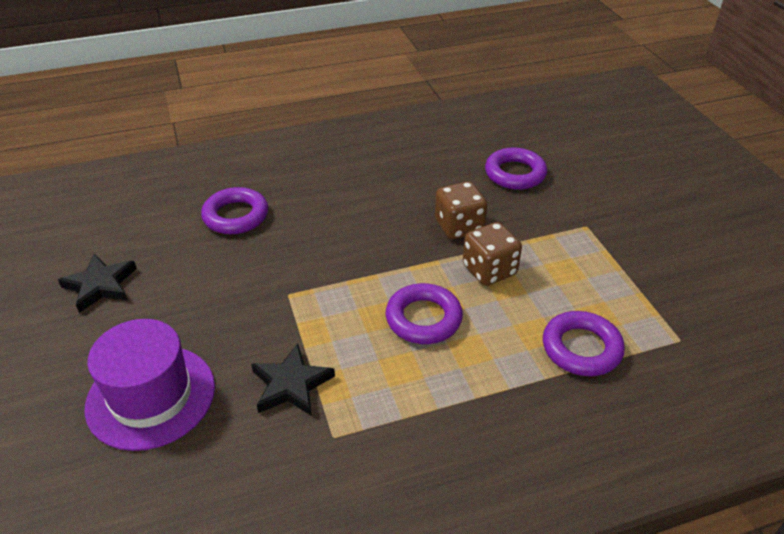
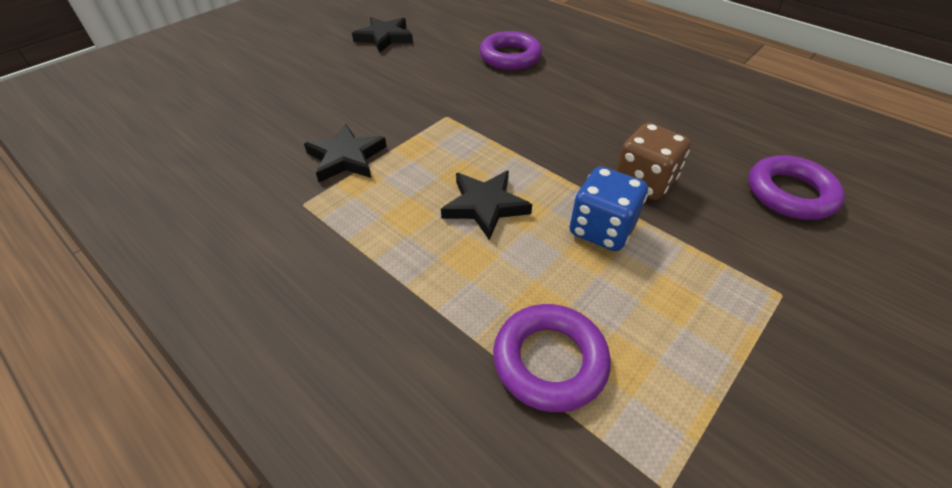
camera: 60 degrees right, 5 degrees up
purple hat [85,319,215,451] -> none
purple ring [386,283,463,344] -> black star [441,171,532,240]
brown dice [463,222,522,286] -> blue dice [569,166,648,251]

